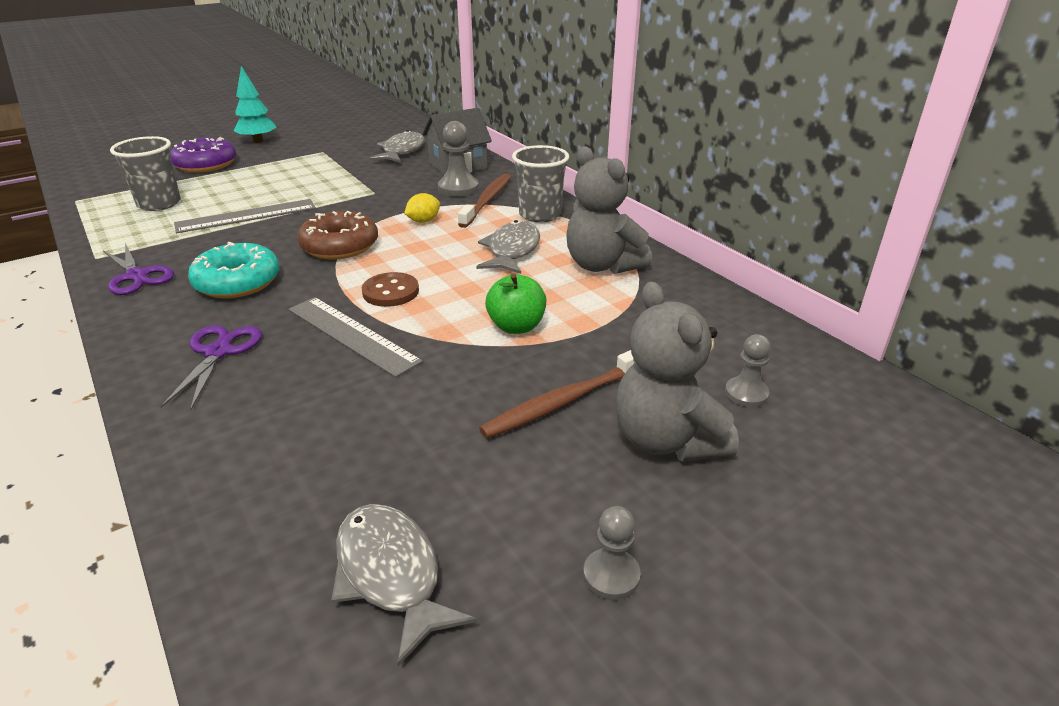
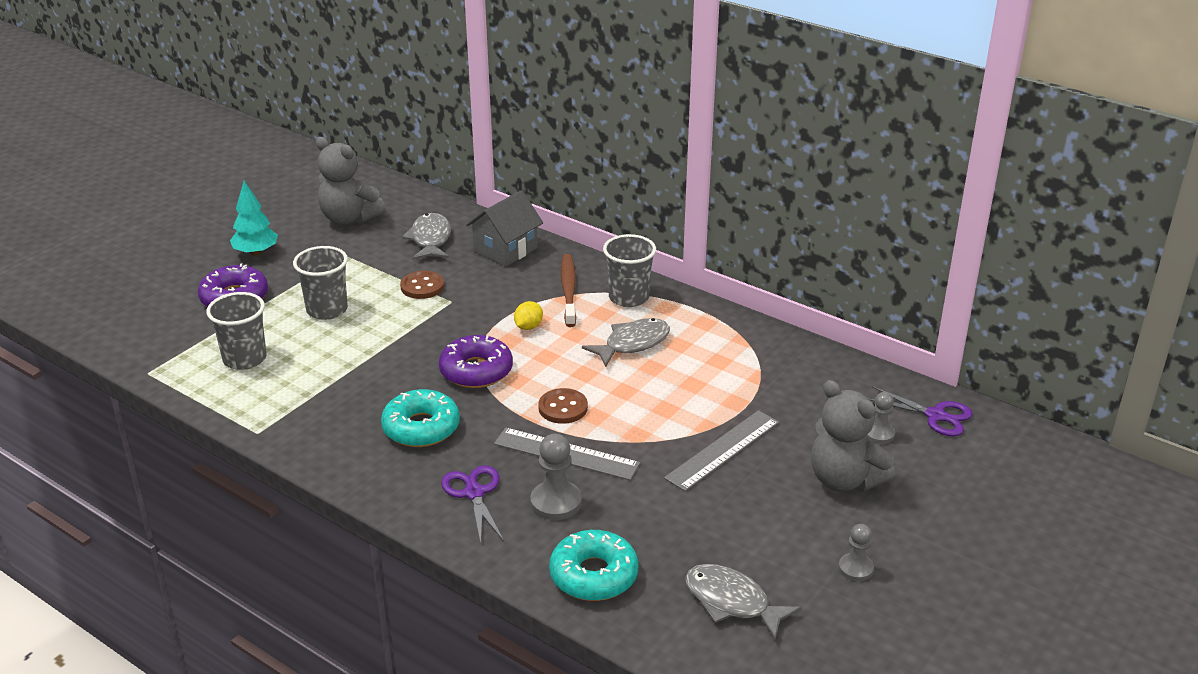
camera: 20 degrees left, 0 degrees up
purple scissors [103,243,174,295] -> purple scissors moved to [869,386,973,436]
grey ruler [174,199,316,233] -> grey ruler moved to [664,410,779,491]
brown donut [297,211,378,260] -> purple donut [439,335,513,388]
grey pawn [438,121,479,197] -> grey pawn moved to [530,434,582,520]
grey fish [476,220,540,274] -> grey fish turned 60 degrees clockwise [582,318,670,367]
brown toothbrush [479,350,634,439] -> none
green apple [485,274,546,334] -> none
grey teddy bear [566,146,652,274] -> grey teddy bear moved to [316,137,386,225]
none -> grey cup [293,246,348,320]
none -> brown button [400,271,444,299]
none -> turquoise donut [549,530,638,601]

